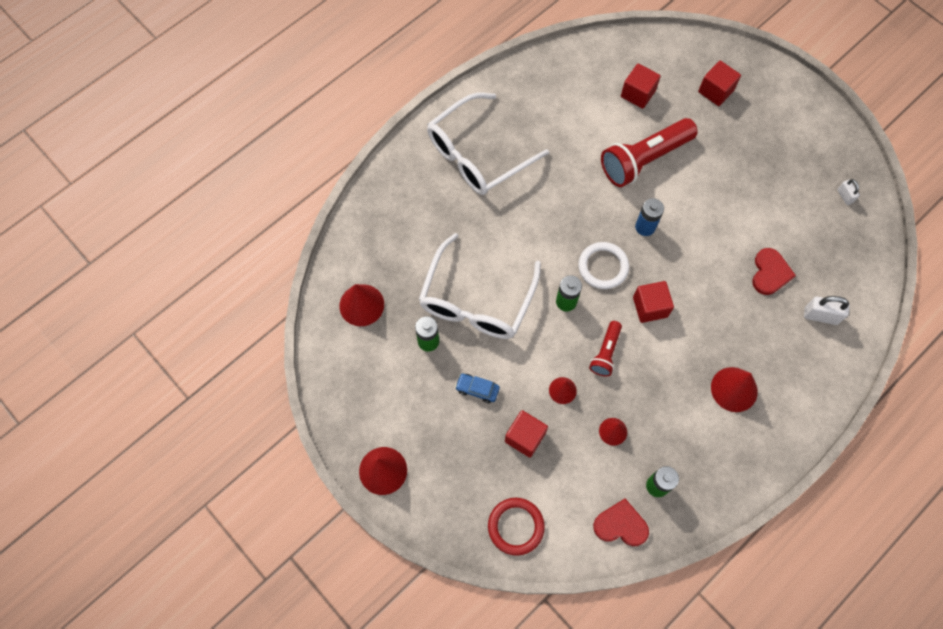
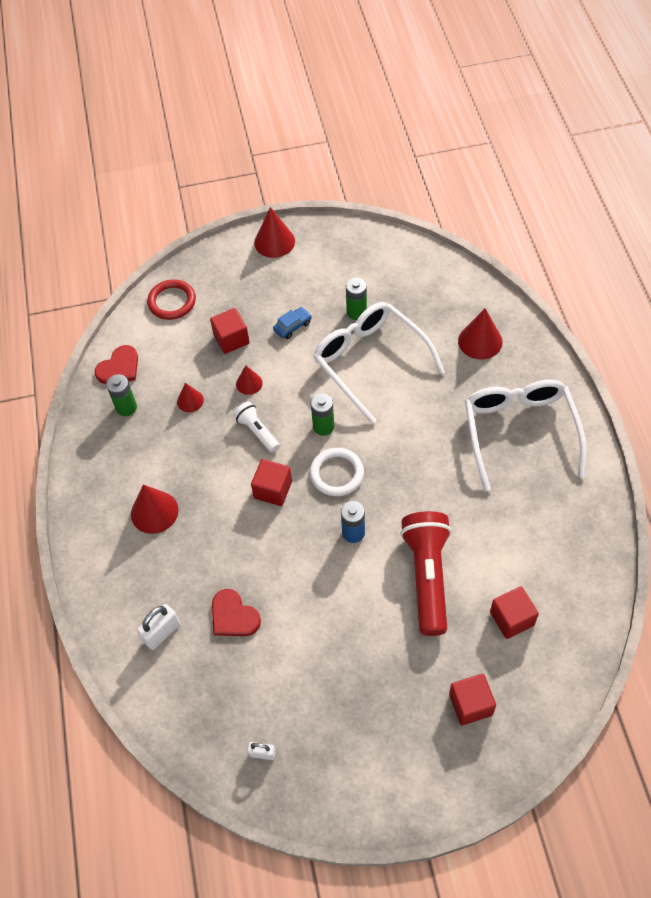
camera: 125 degrees right, 10 degrees down
red cone [339,284,384,326] -> red cone moved to [458,308,503,359]
red flashlight [589,321,622,376] -> white flashlight [233,402,280,452]

